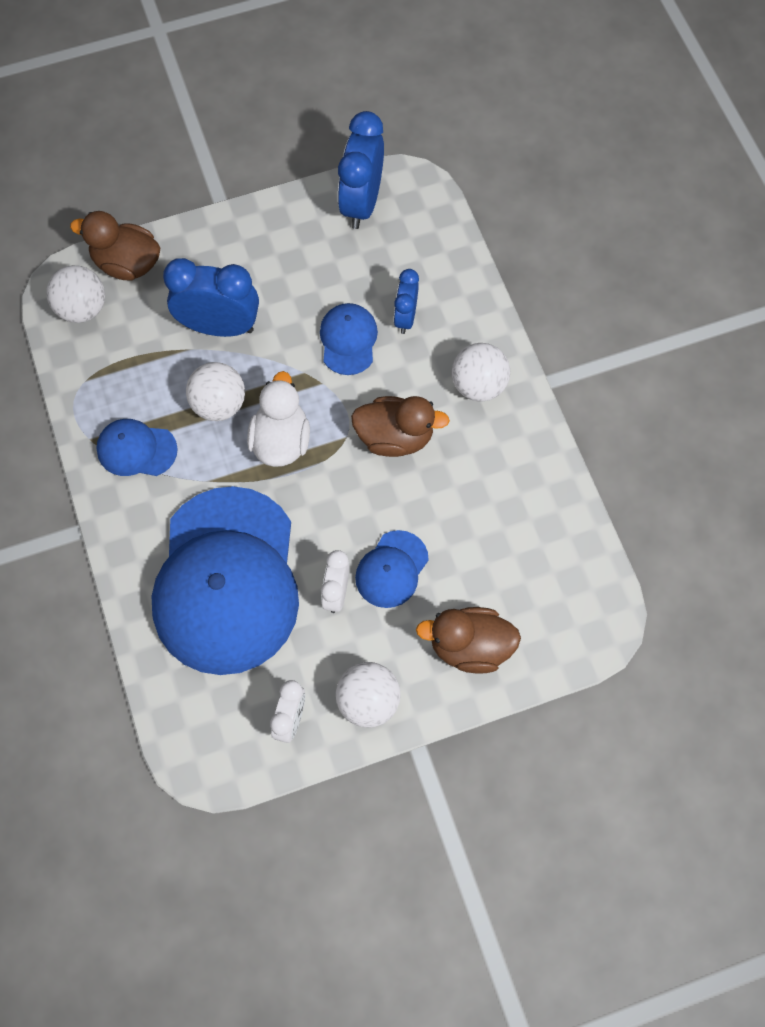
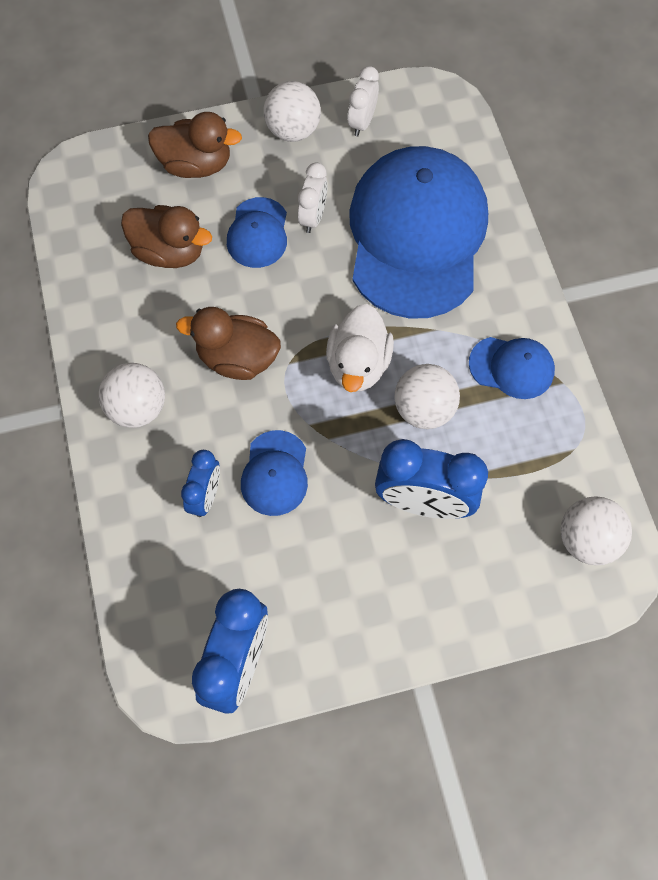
camera: 175 degrees left, 0 degrees up
brown duck [70,211,160,280] -> brown duck moved to [121,205,212,268]
blue cap [355,530,429,608] -> blue cap turned 150 degrees clockwise [227,197,287,268]

